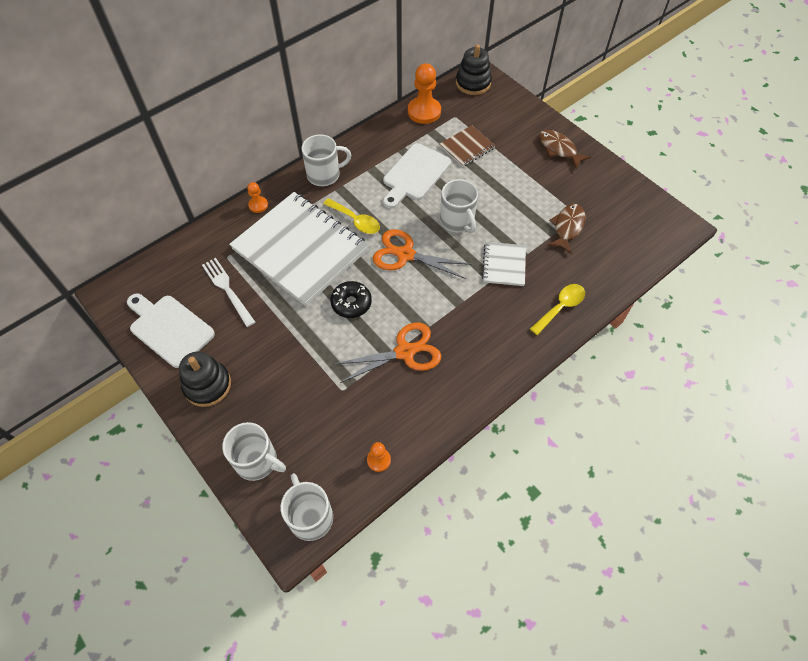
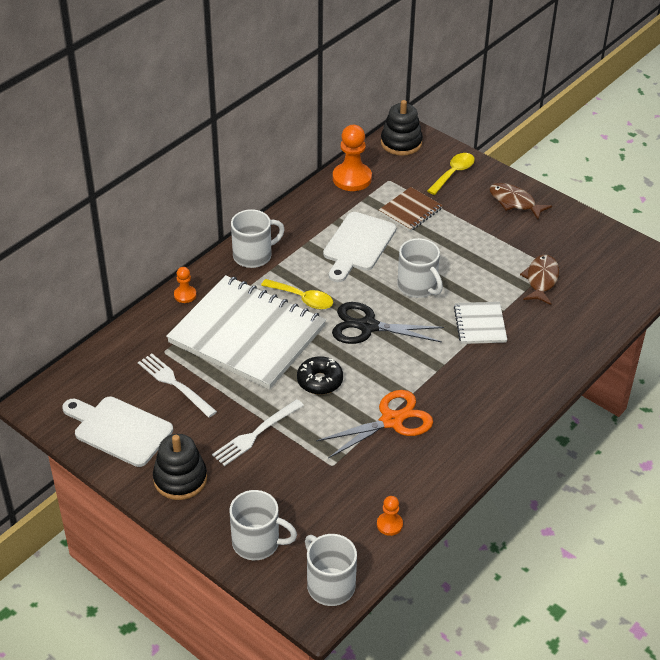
camera: 10 degrees left, 15 degrees down
orange scissors [372,229,471,279] -> black scissors [332,302,444,344]
yellow spoon [530,284,585,335] -> yellow spoon moved to [427,153,475,195]
none -> white fork [212,399,304,466]

